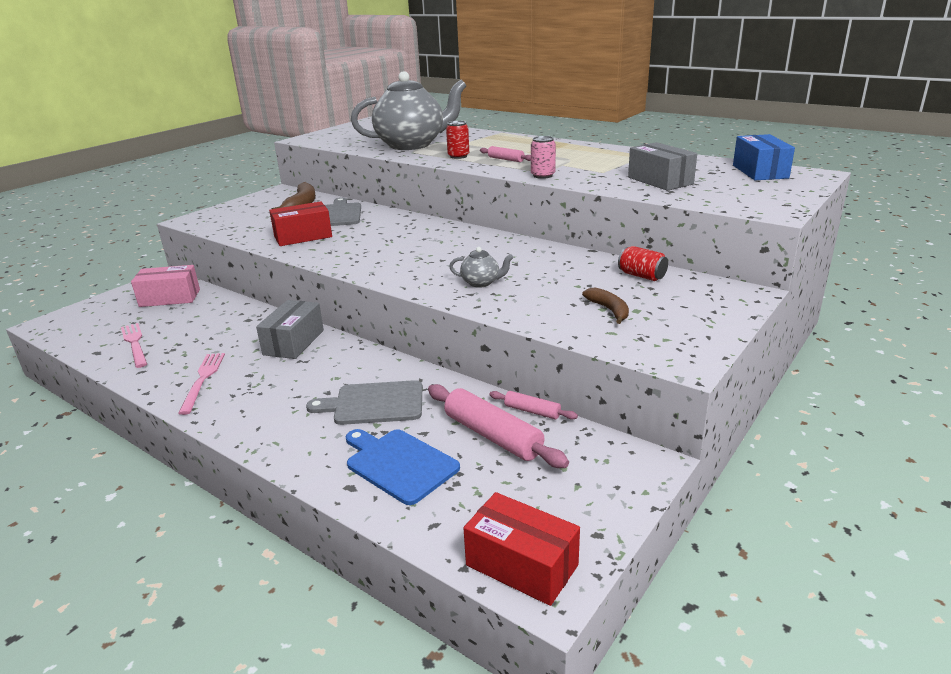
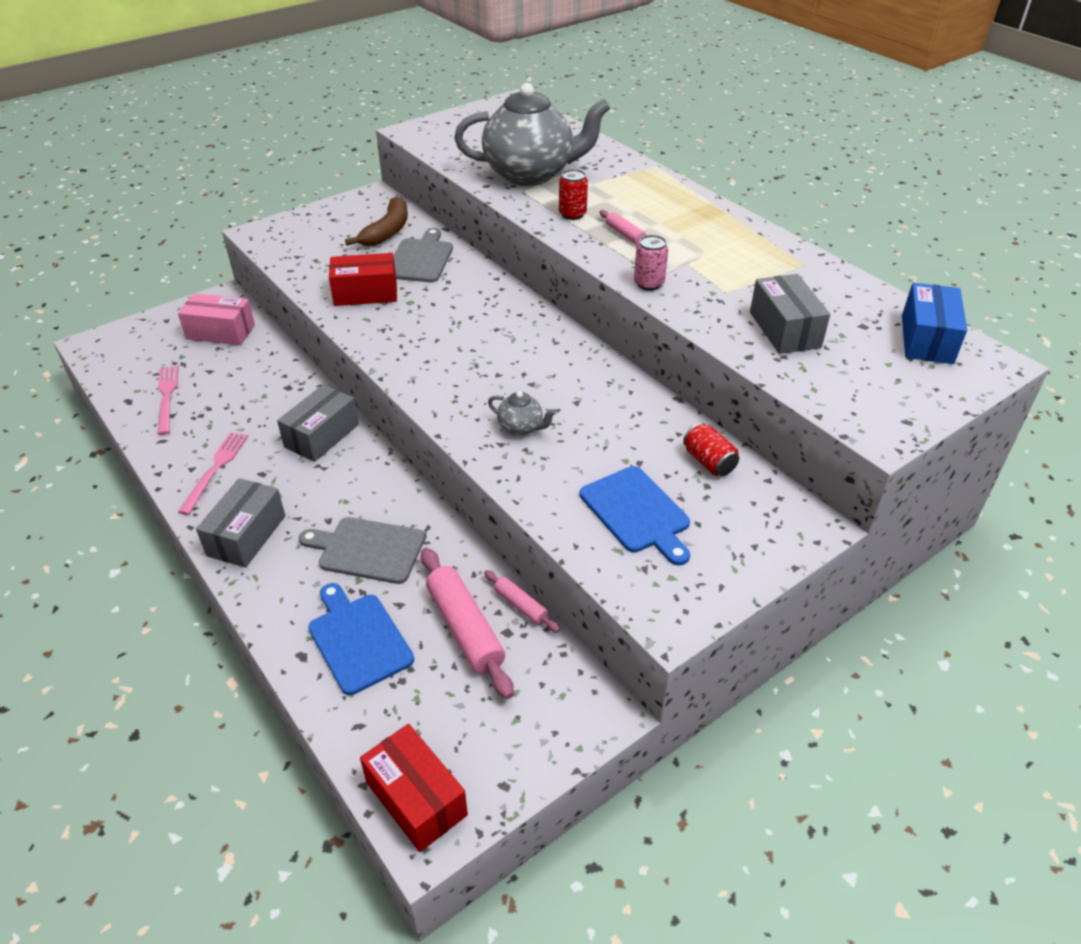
camera: 15 degrees right, 15 degrees up
brown banana [582,288,629,324] -> blue cutting board [580,466,690,565]
none -> grey box [196,478,285,568]

